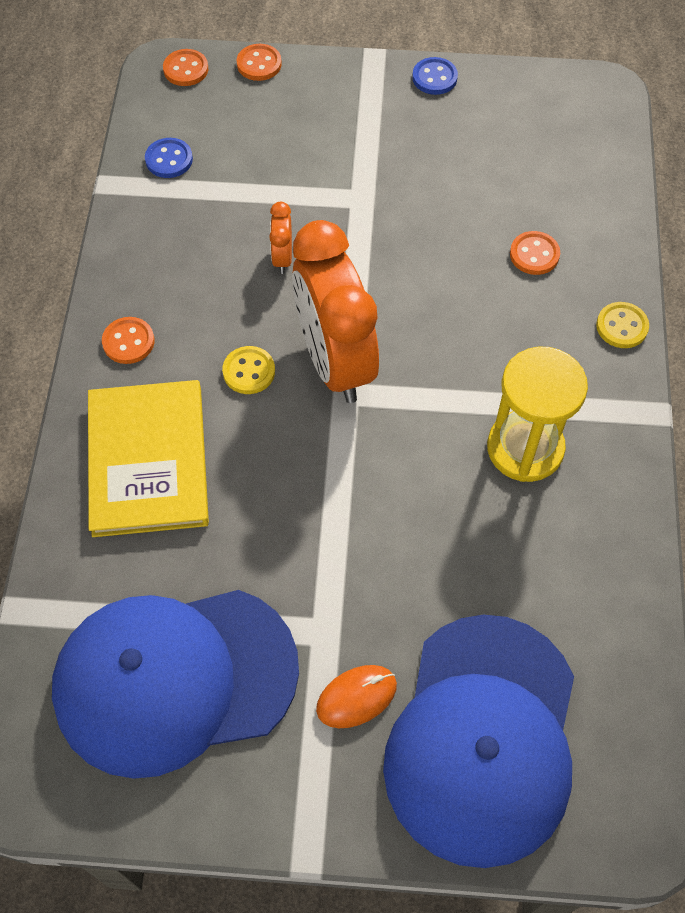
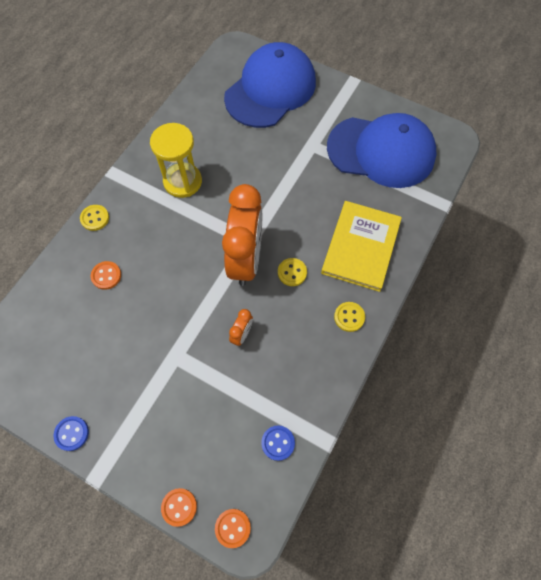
camera: 155 degrees left, 5 degrees up
orange button [102,317,155,364] -> yellow button [334,302,365,332]
orange mouse [316,665,397,728] -> none

